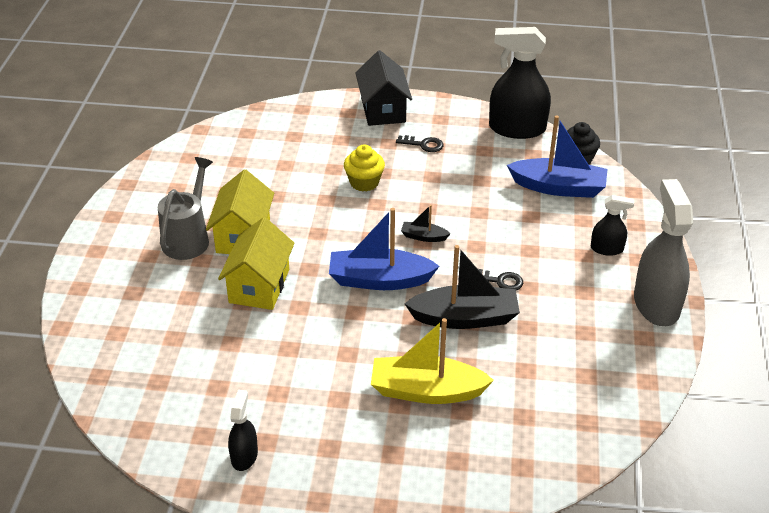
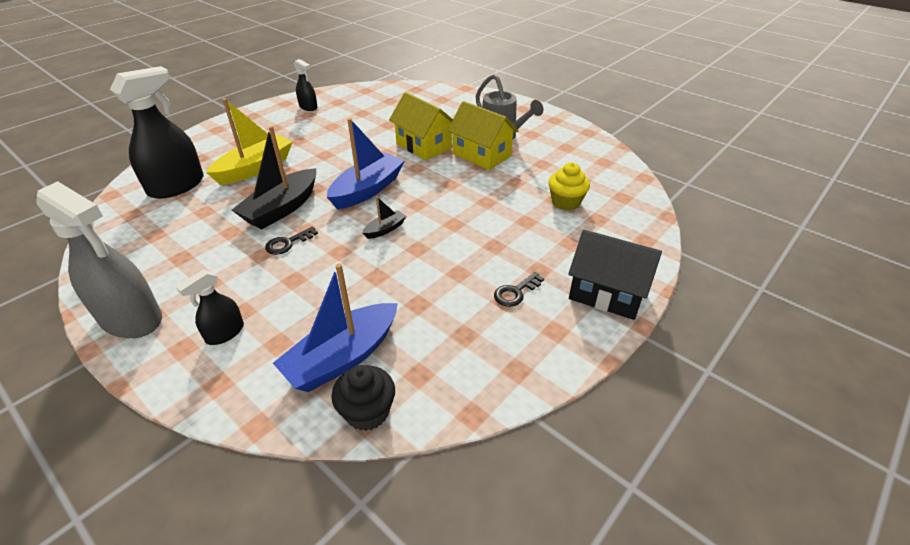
camera: 125 degrees right, 0 degrees up
yellow cupcake [344,145,385,191] -> yellow cupcake moved to [549,163,590,211]
black spray bottle [489,27,551,139] -> black spray bottle moved to [110,66,204,199]

